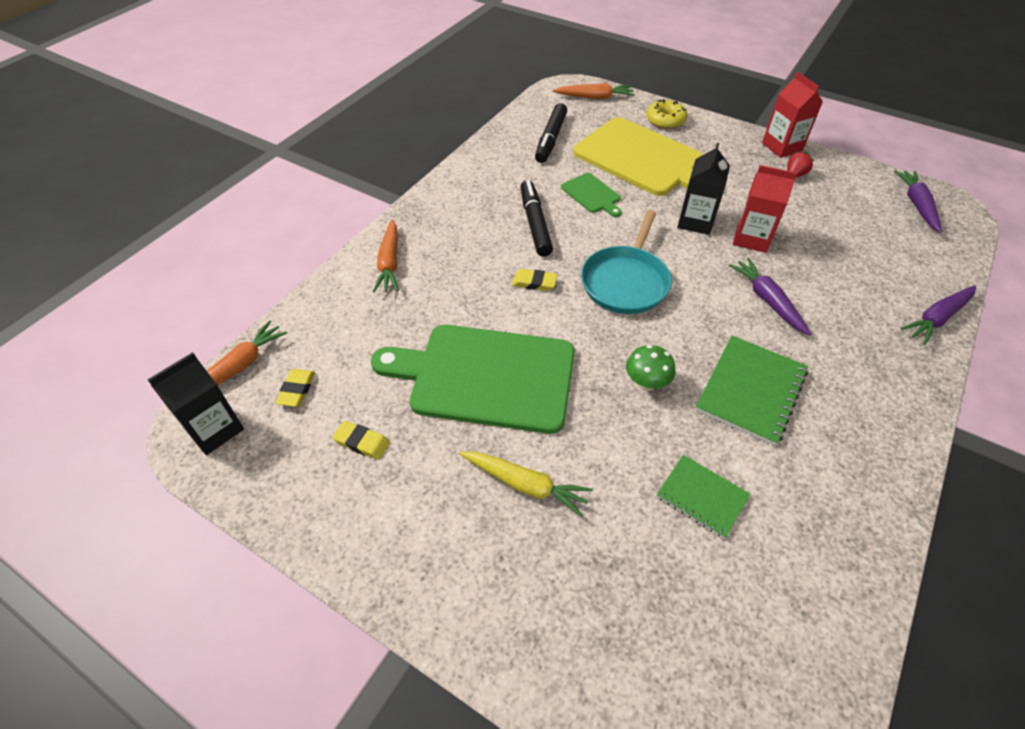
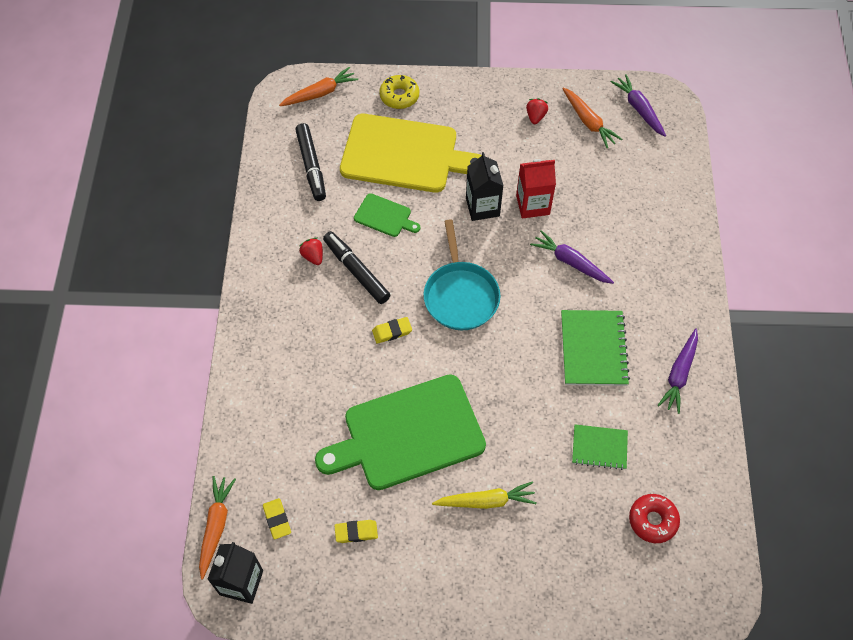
camera: 30 degrees left, 10 degrees up
orange carrot [373,219,399,293] -> orange carrot moved to [562,87,622,148]
green mushroom [626,345,676,391] -> none
red carton [762,72,823,158] -> none
purple carrot [901,285,976,345] -> purple carrot moved to [658,329,698,414]
none -> red strawberry [299,238,323,265]
none -> red donut [629,494,680,543]

